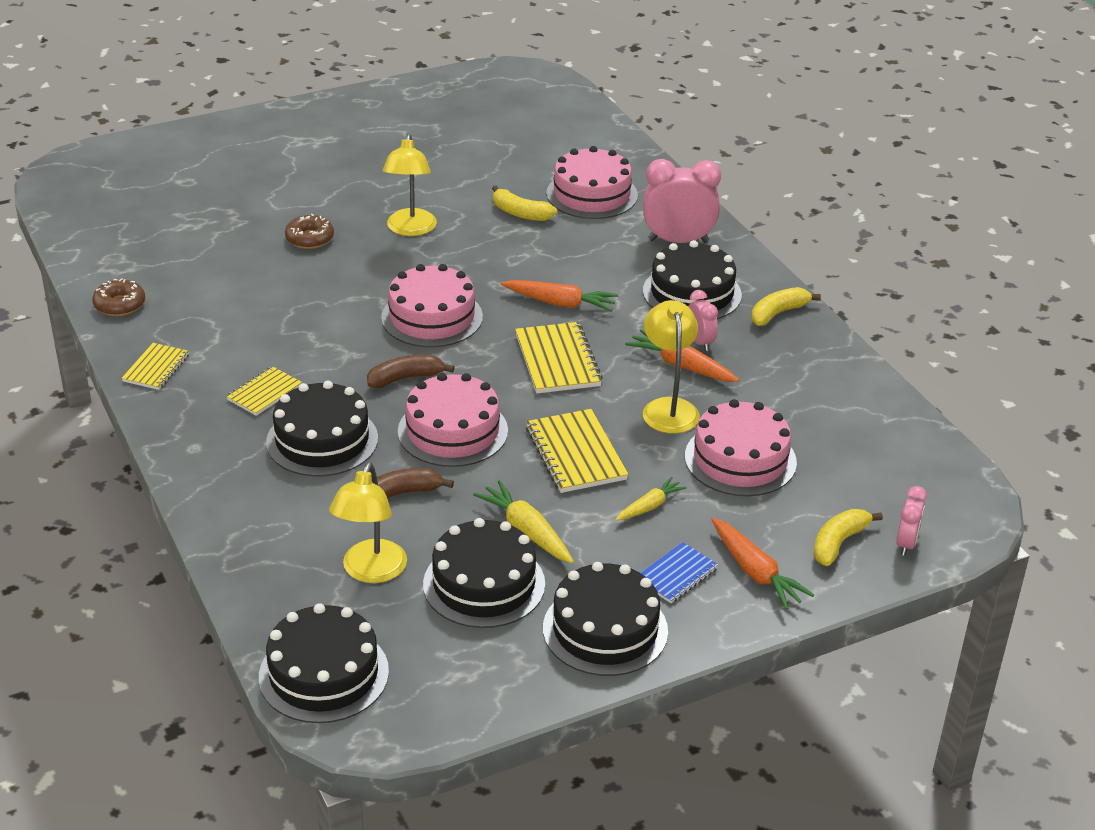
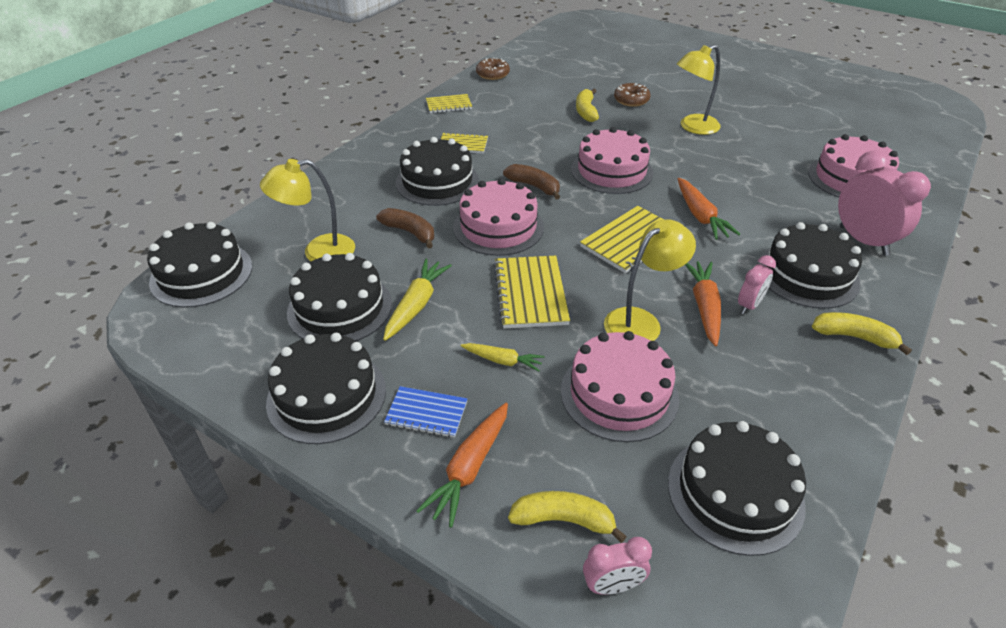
camera: 60 degrees right, 5 degrees up
yellow banana [492,186,557,221] -> yellow banana moved to [576,89,599,122]
yellow notebook [526,409,629,493] -> yellow notebook turned 45 degrees counterclockwise [493,256,570,329]
none -> black cake [668,421,806,556]

